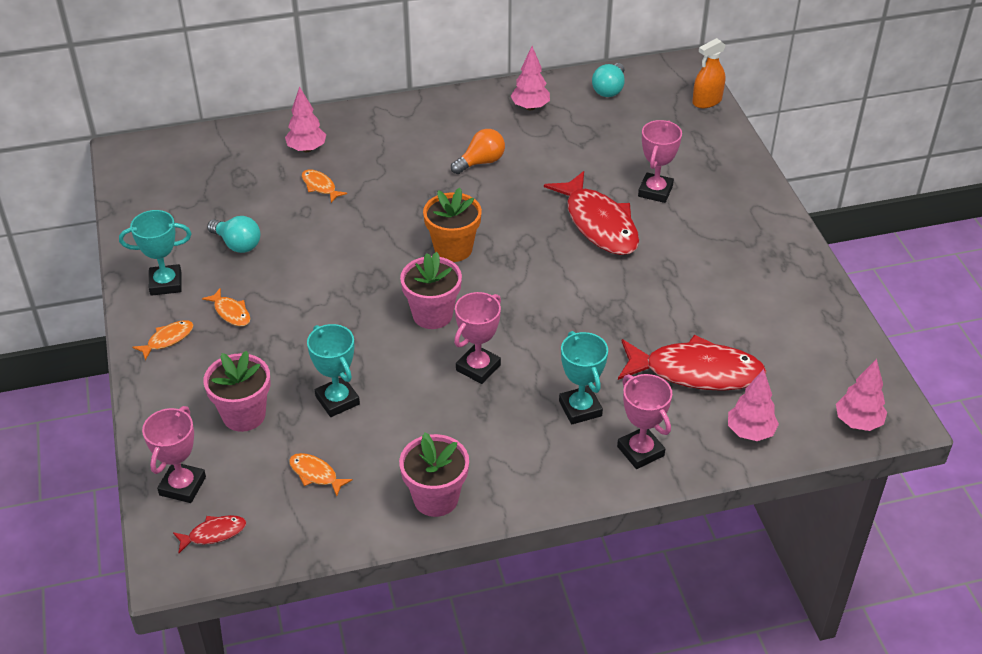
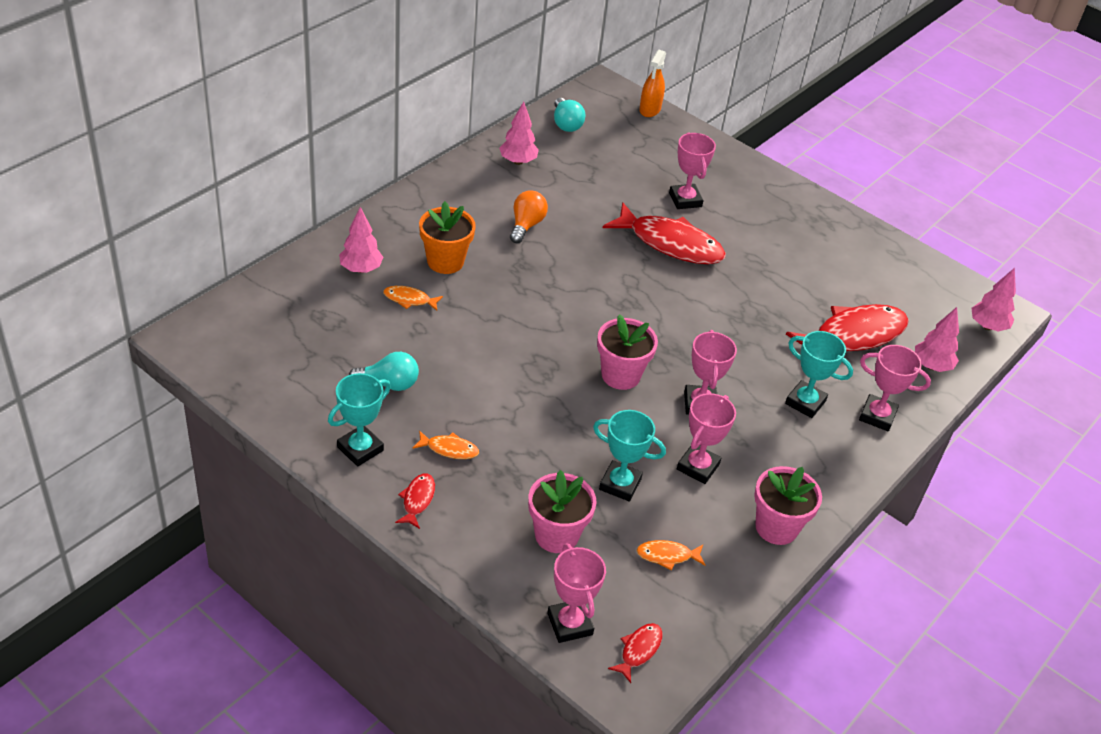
camera: 40 degrees left, 0 degrees up
orange fish [133,320,194,360] -> red fish [395,474,435,529]
orange flower pot [423,188,482,262] -> orange flower pot moved to [419,201,476,274]
none -> pink trophy [677,393,736,484]

